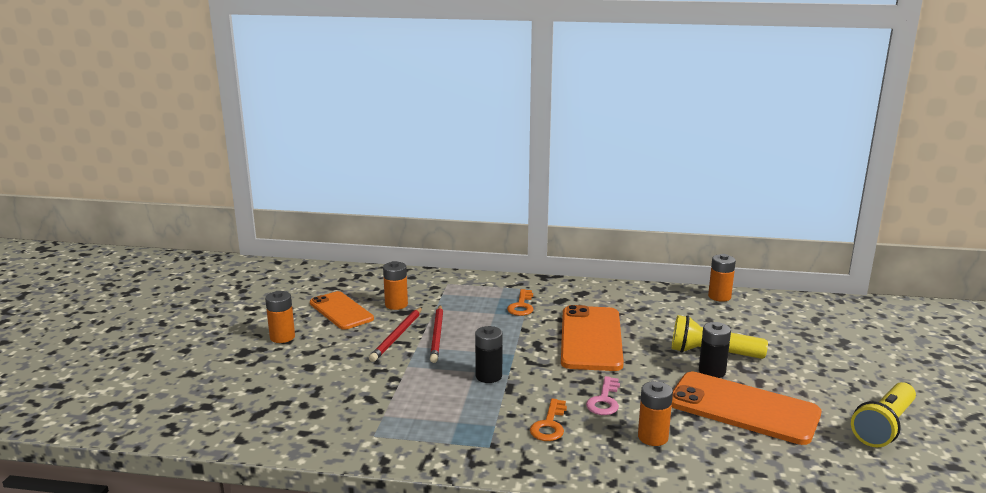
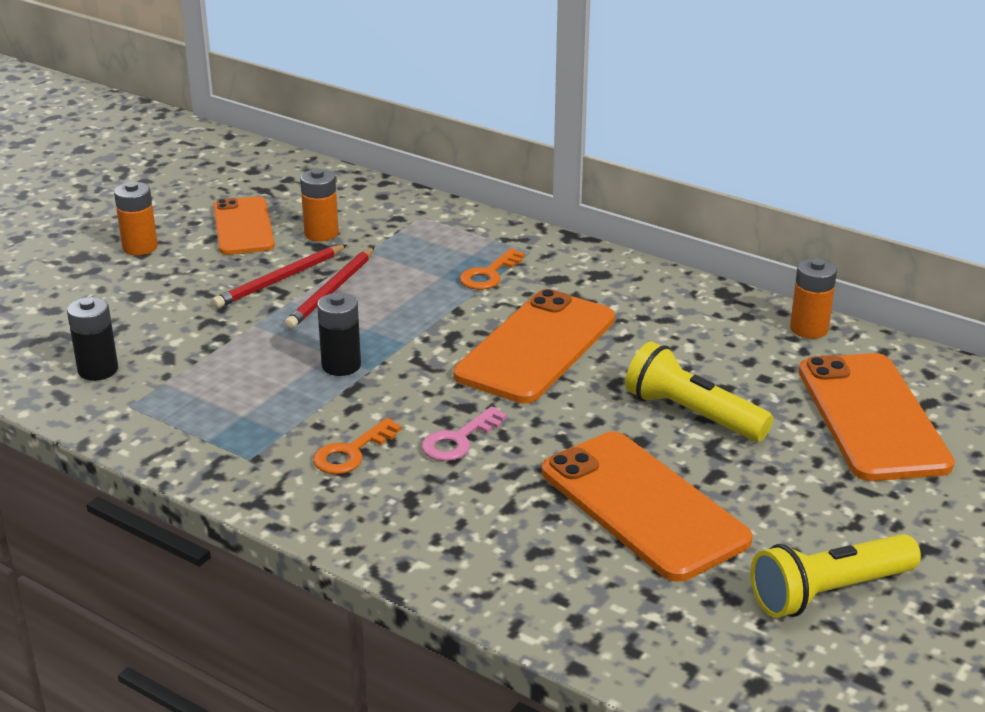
camera: 25 degrees right, 10 degrees up
orange battery [638,381,673,446] -> none
black battery [699,322,731,378] -> black battery moved to [67,297,118,381]
none -> orange phone [799,353,955,481]

